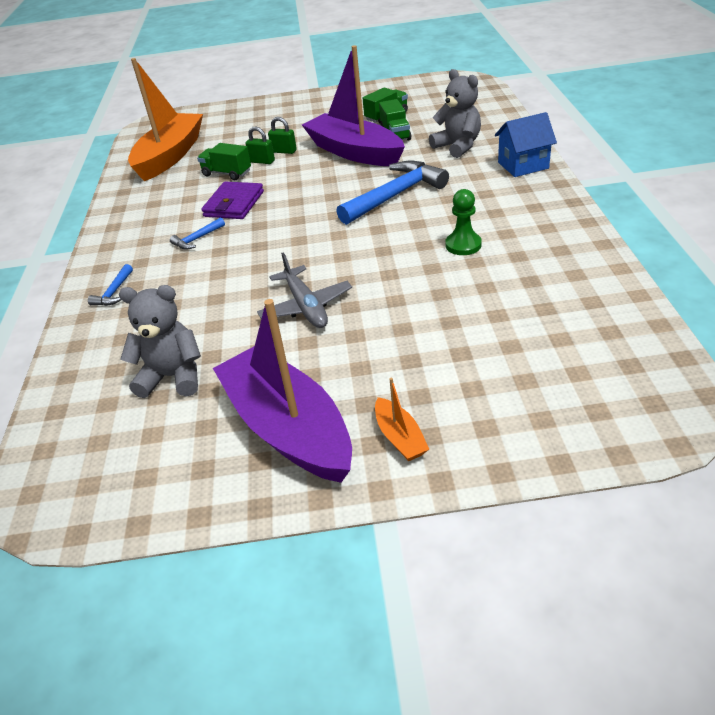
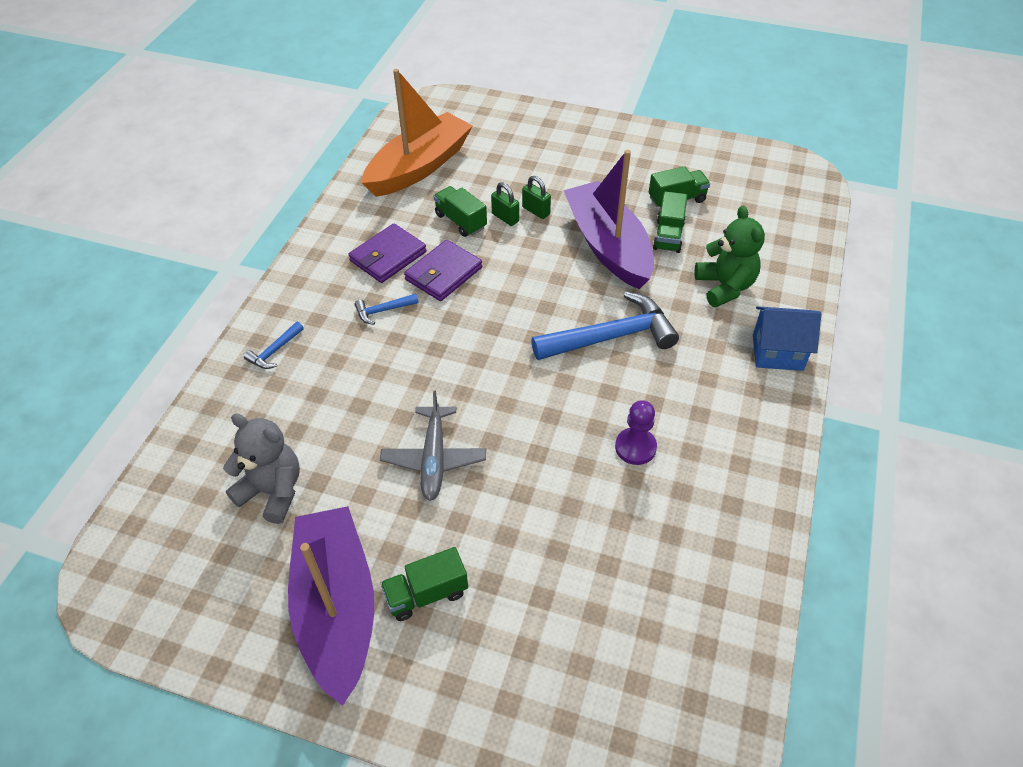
camera: 20 degrees right, 10 degrees up
orange boat [375,378,429,461] -> none
grey teddy bear [429,69,481,158] -> green teddy bear [695,206,765,307]
green pawn [446,189,482,255] -> purple pawn [615,400,657,465]
none -> purple wallet [348,224,427,283]
none -> green truck [381,547,468,621]

